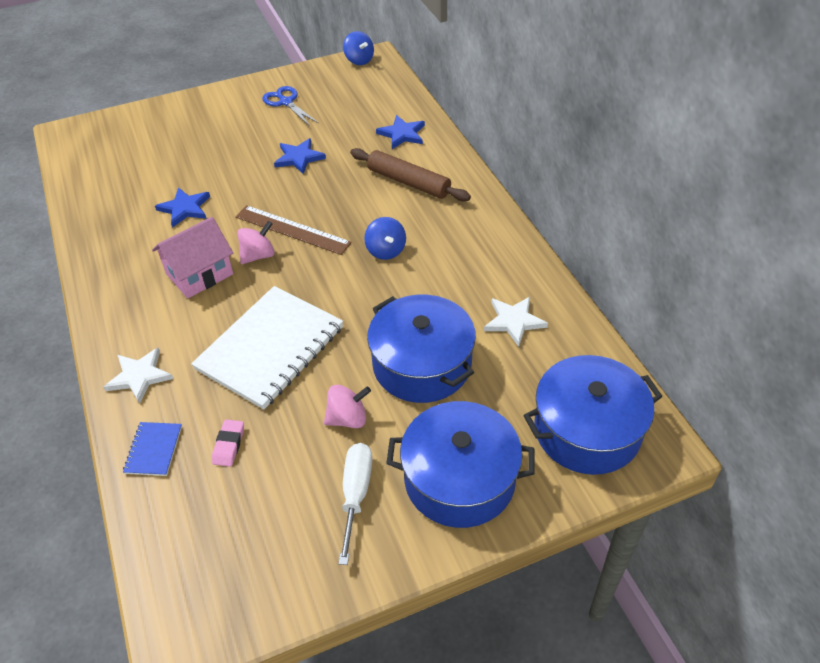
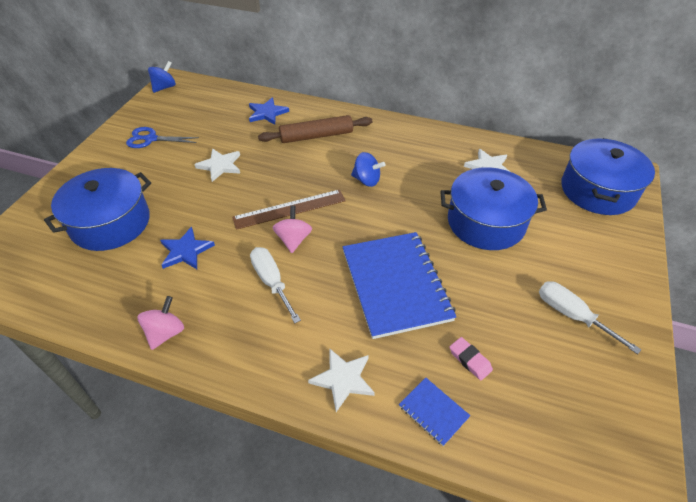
camera: 50 degrees left, 0 degrees up
pink house [152,217,233,298] -> white screwdriver [250,247,301,323]
white notebook [191,286,343,409] -> blue notebook [343,232,456,339]
blue star [274,138,326,174] -> white star [194,148,240,182]
pink spinning top [324,385,371,428] -> pink spinning top moved to [137,296,184,350]
blue spinning top [343,31,374,65] -> blue spinning top turned 60 degrees counterclockwise [148,61,176,93]
blue pot [386,401,535,528] -> blue pot moved to [44,168,151,251]

